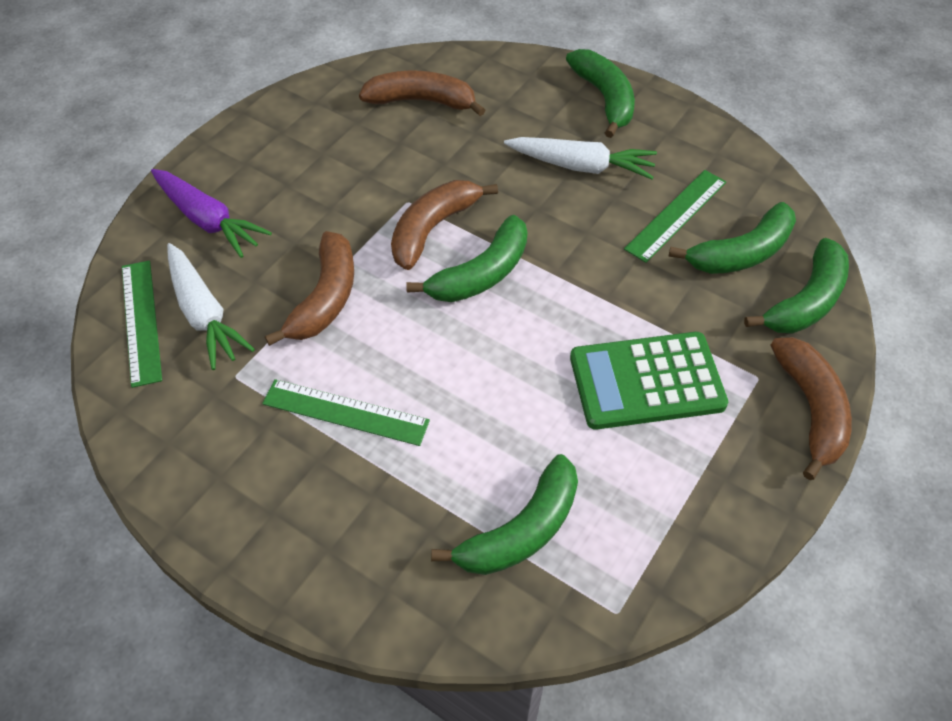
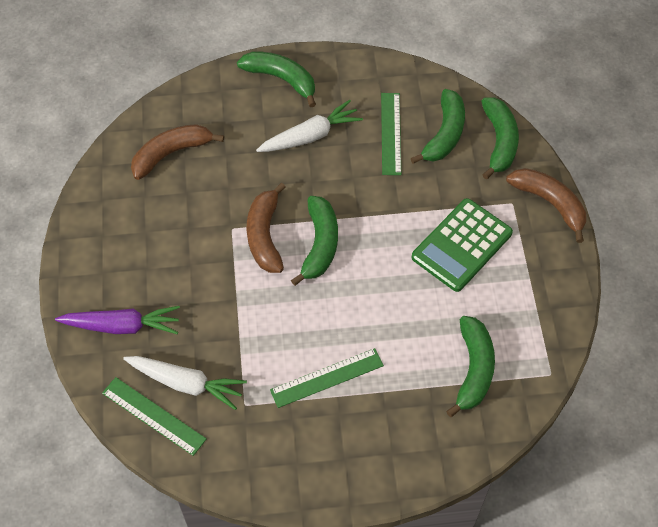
camera: 40 degrees left, 5 degrees up
brown banana [265,231,354,346] -> none

